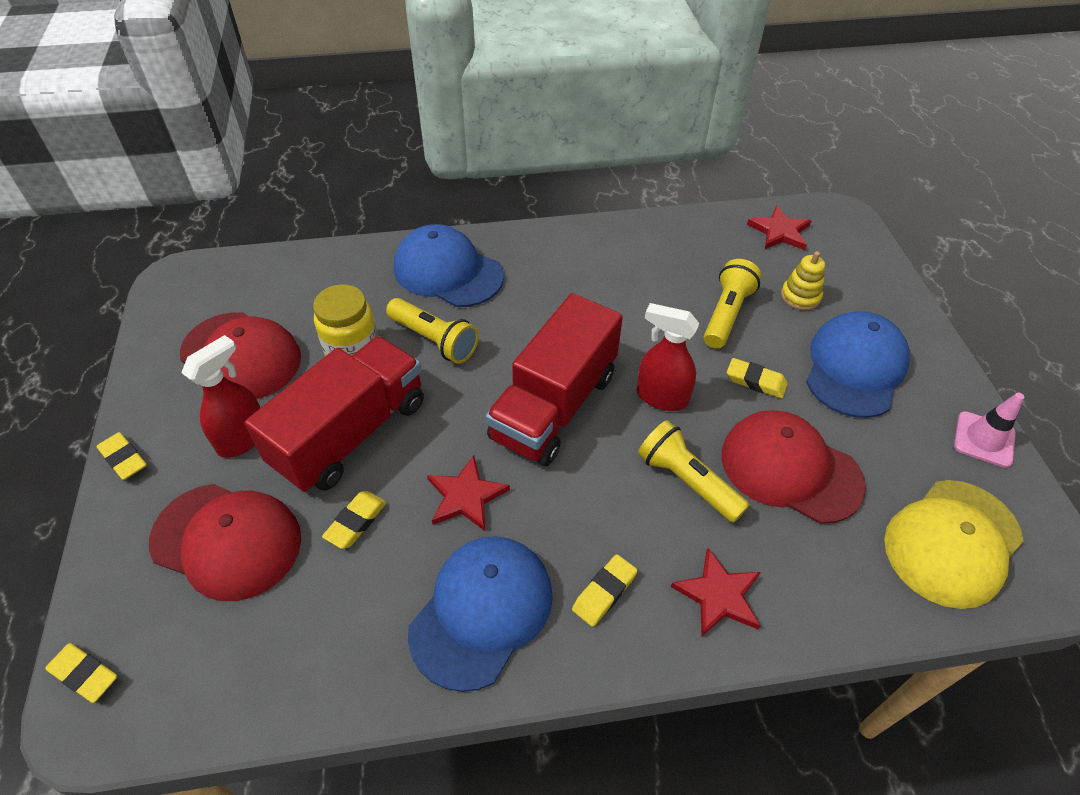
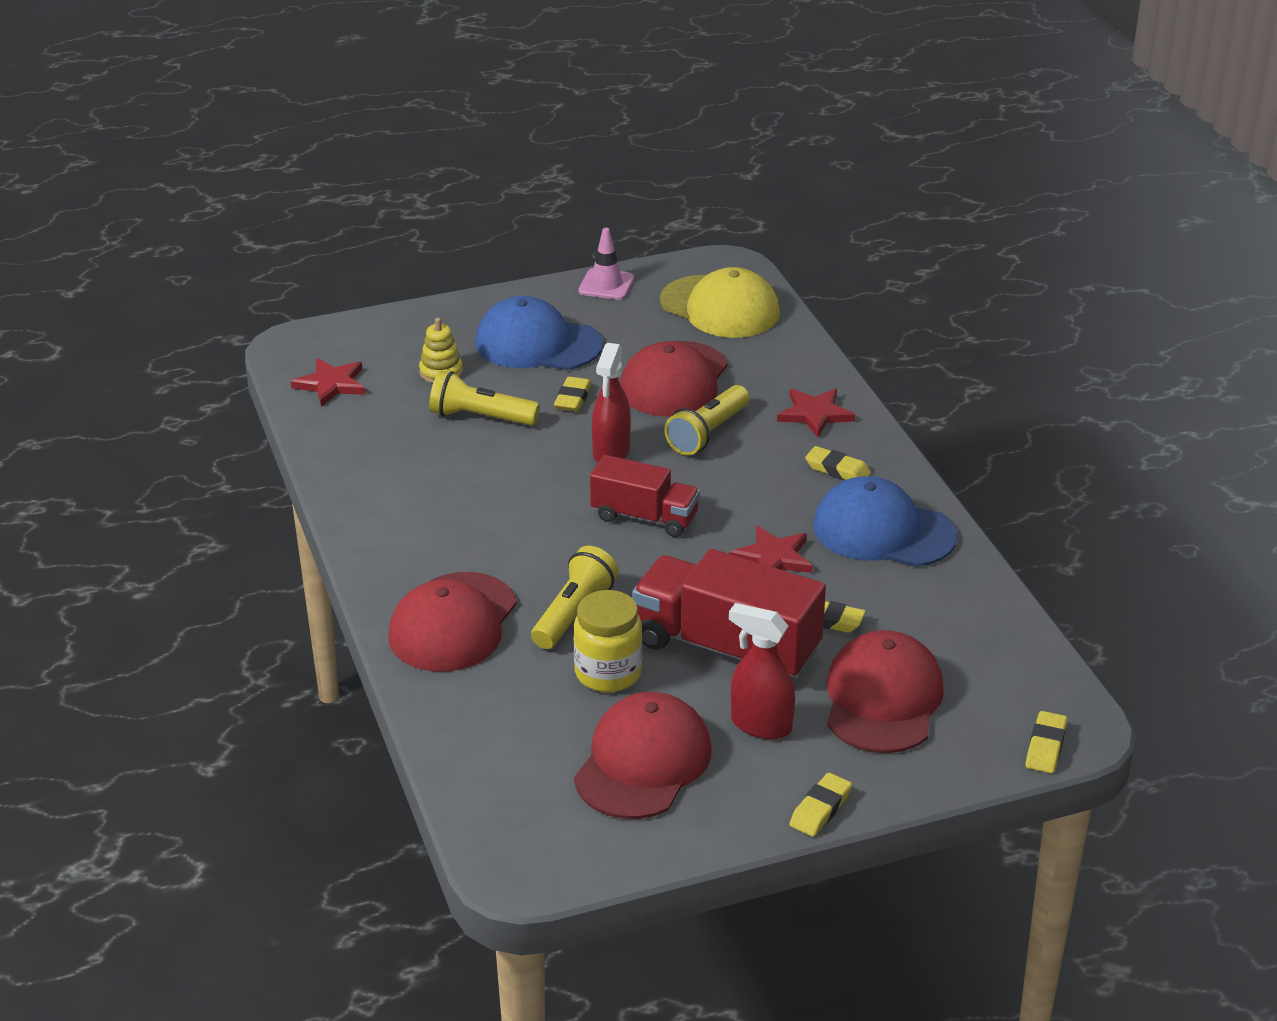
camera: 100 degrees left, 15 degrees down
blue cap [394,224,504,307] -> red cap [388,572,517,672]
red truck [485,293,623,466] -> red truck [590,455,700,537], size x0.61

